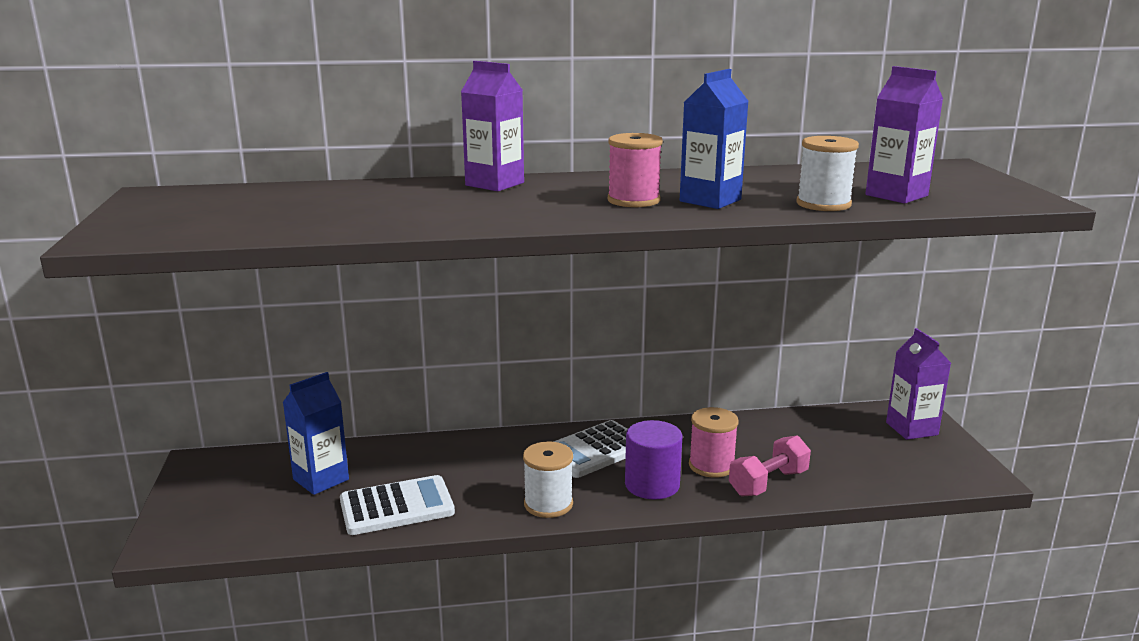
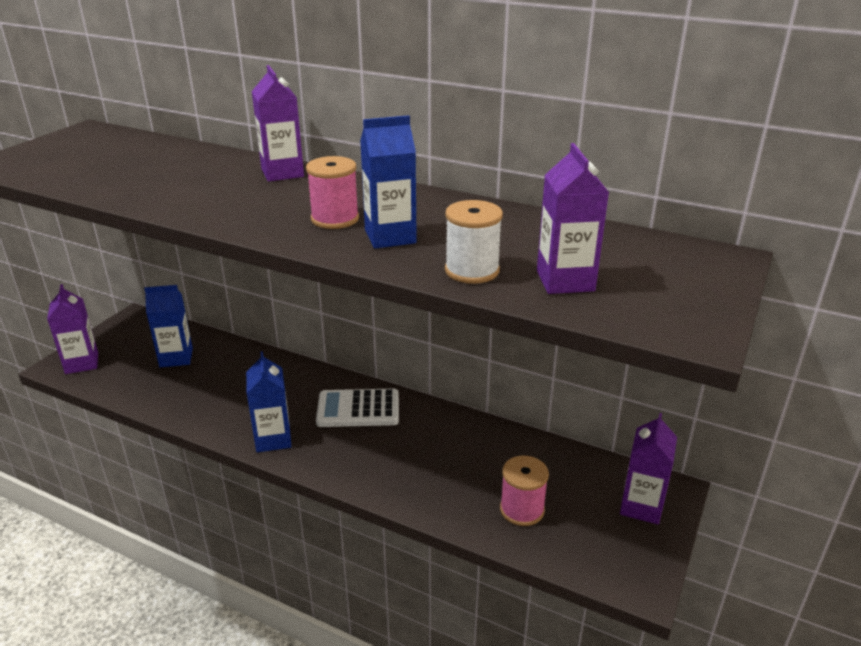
camera: 35 degrees right, 10 degrees up
white calculator [340,475,455,535] -> none
white spool [523,441,573,518] -> blue carton [246,351,291,452]
purple cylinder [625,420,683,499] -> none
pink spool [689,407,739,478] -> pink spool moved to [500,456,549,526]
pink dumbbell [729,436,811,497] -> none
none -> purple carton [47,284,98,374]

